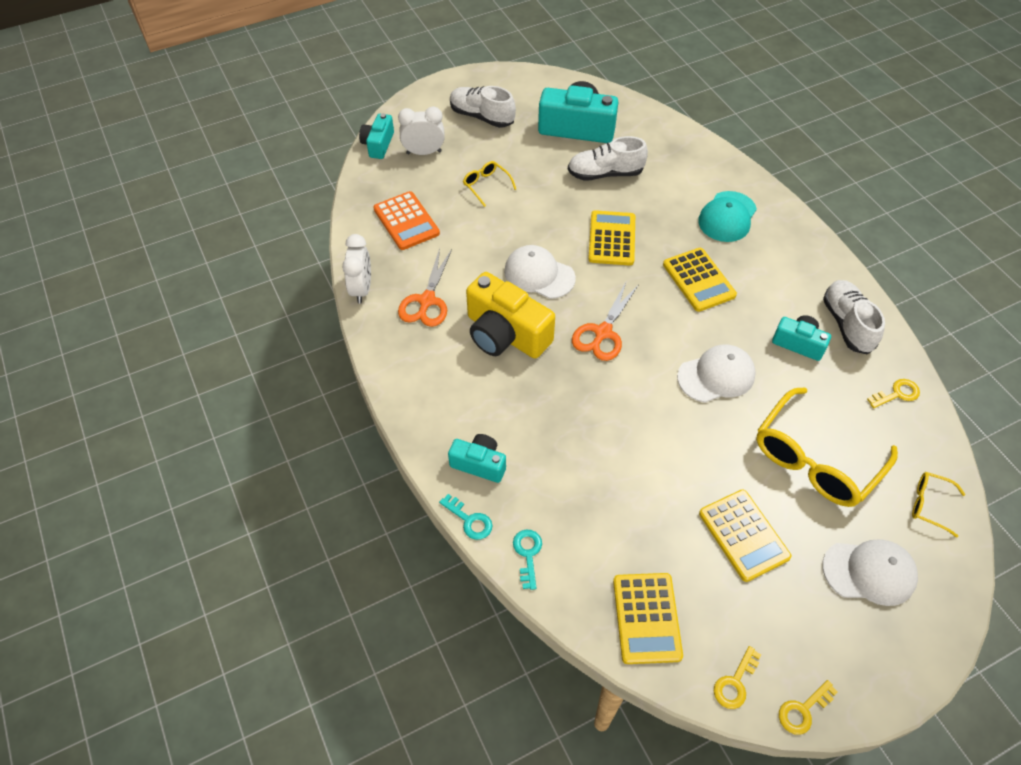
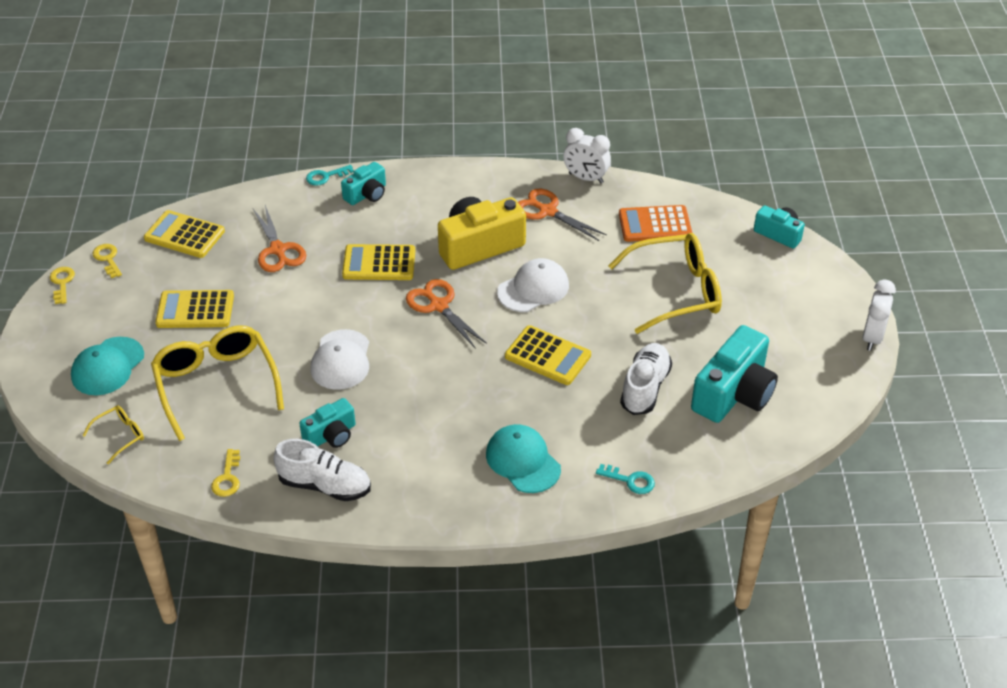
camera: 115 degrees right, 10 degrees down
white clock [398,107,445,155] -> white clock moved to [862,280,896,351]
white shoe [450,86,516,128] -> none
yellow glasses [463,161,516,207] -> yellow glasses [608,233,722,334], size x2.19
turquoise key [513,530,542,590] -> turquoise key moved to [596,464,655,494]
yellow calculator [663,248,737,312] -> yellow calculator moved to [342,244,415,280]
white cap [823,540,918,606] -> turquoise cap [71,337,144,395]
none -> orange scissors [253,205,306,272]

